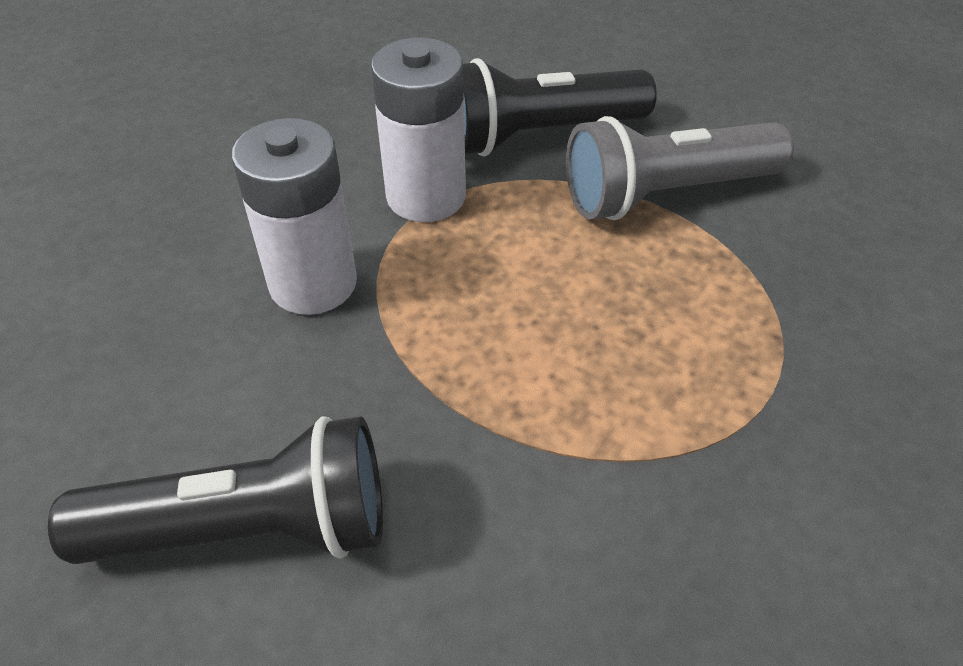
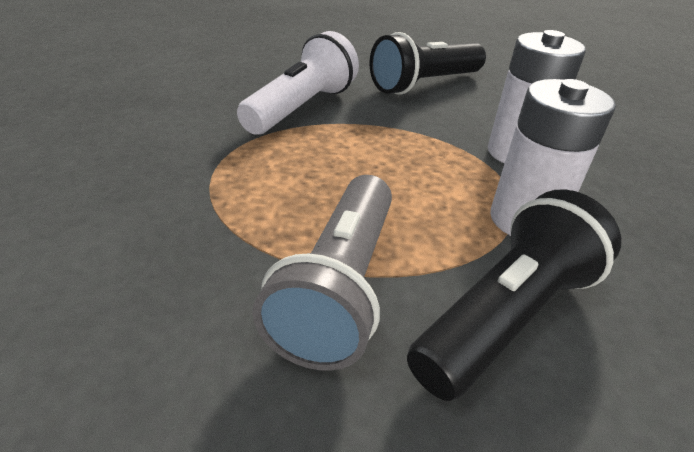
camera: 150 degrees right, 10 degrees down
grey flashlight [566,116,794,220] -> grey flashlight turned 150 degrees clockwise [253,175,392,371]
none -> white flashlight [237,31,359,135]

